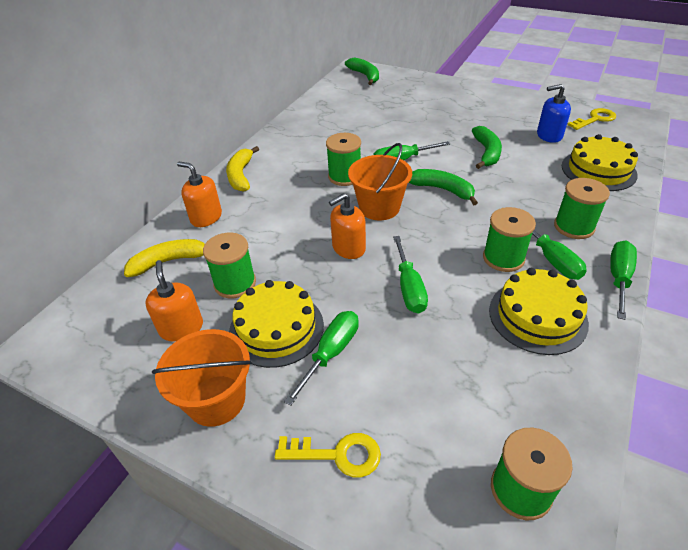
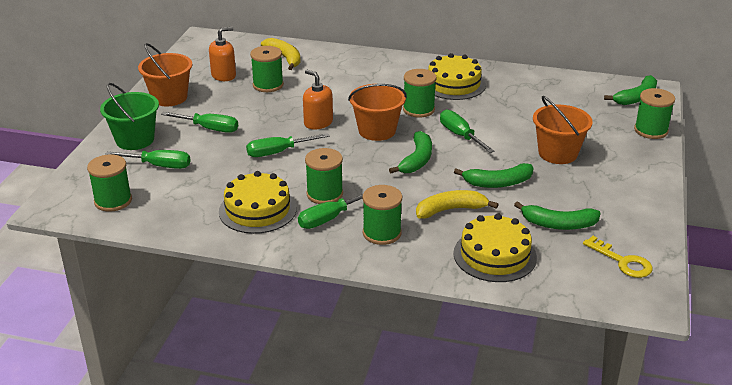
camera: 75 degrees right, 10 degrees down
orange soap dispenser [177,162,222,227] -> none
yellow banana [226,146,259,192] -> yellow banana moved to [416,190,499,219]
yellow cake [229,280,324,368] -> yellow cake moved to [428,53,486,100]
yellow key [275,433,381,477] -> green bucket [100,83,159,150]
blue soap dispenser [537,84,571,143] -> green banana [514,201,601,230]
green screwdriver [610,241,637,320] -> green screwdriver moved to [105,150,191,169]
none -> orange bucket [533,96,593,164]
none -> green spool [634,88,675,139]

